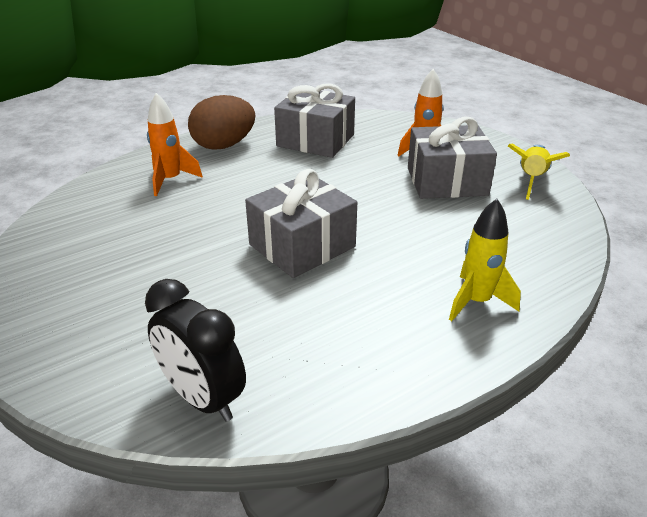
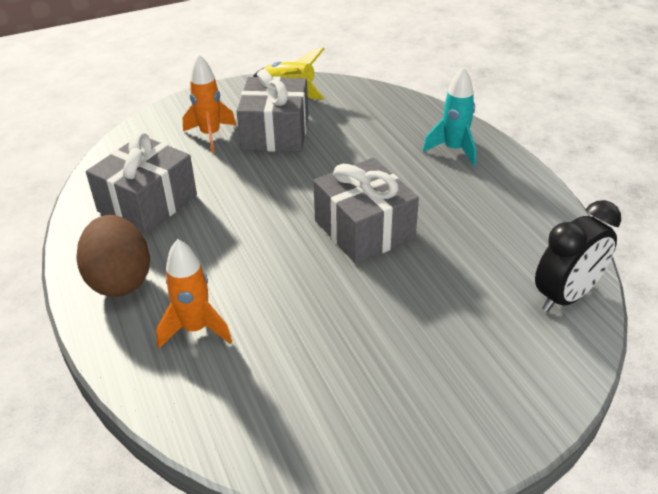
camera: 80 degrees left, 5 degrees up
yellow rocket [449,199,521,321] -> turquoise rocket [422,67,476,166]

